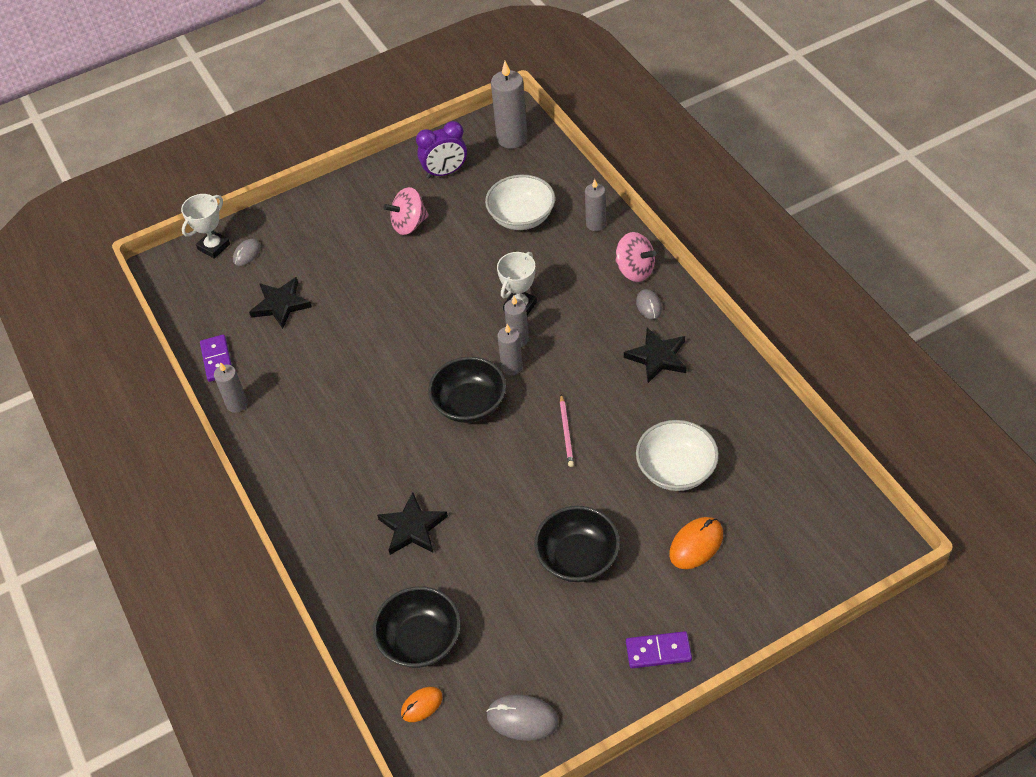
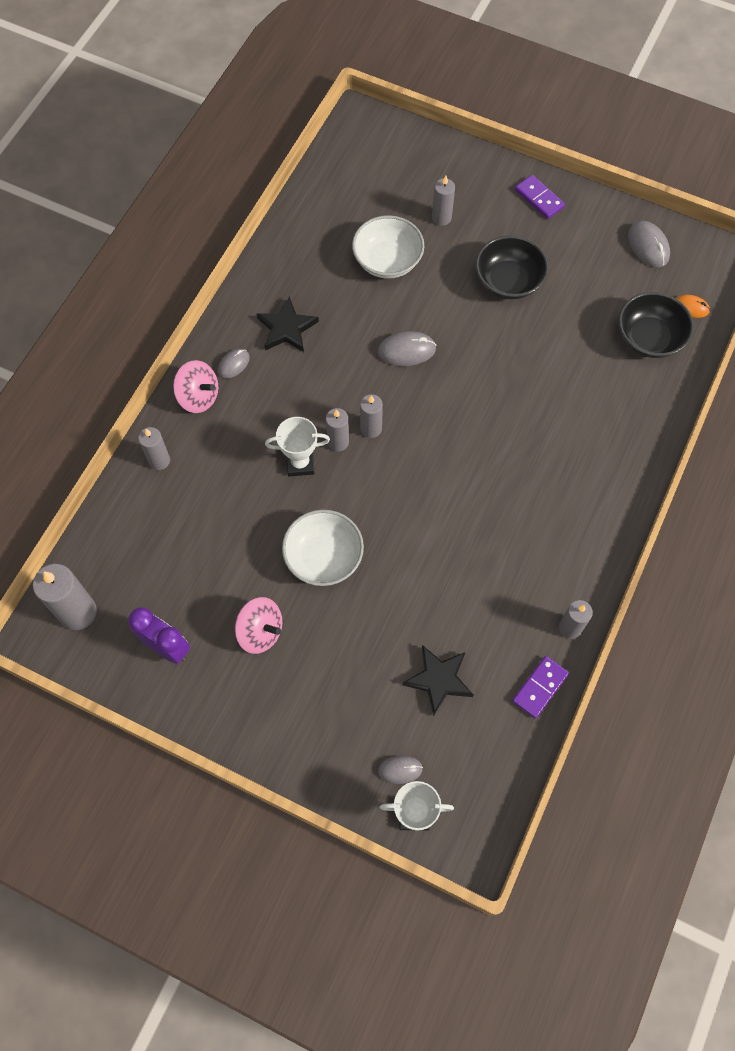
camera: 130 degrees left, 15 degrees up
black star [377,492,448,555] -> none
black bowl [428,357,506,423] -> none
white bowl [485,175,555,230] -> white bowl moved to [282,510,364,586]
pink pencil [560,394,574,467] -> grey mouse [378,331,436,366]
pink spinning top [615,232,657,282] -> pink spinning top turned 120 degrees clockwise [173,360,218,413]
orange mouse [669,517,723,569] -> grey candle [432,176,455,226]

